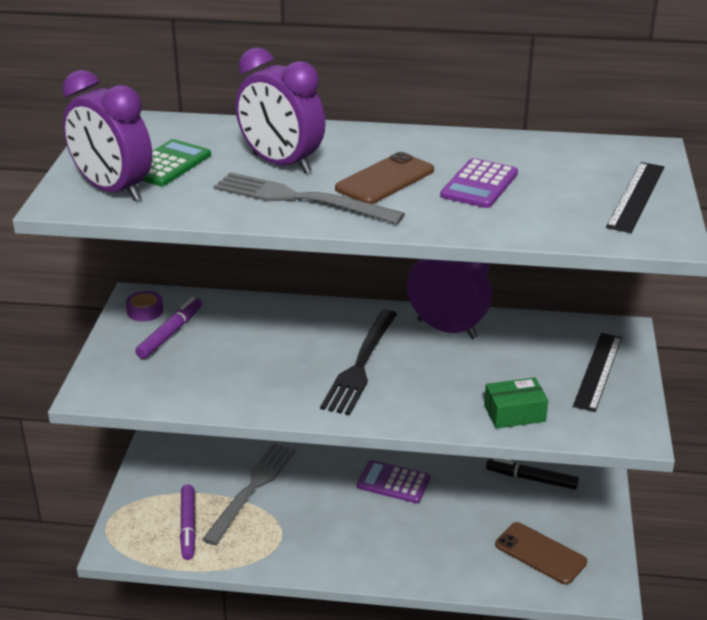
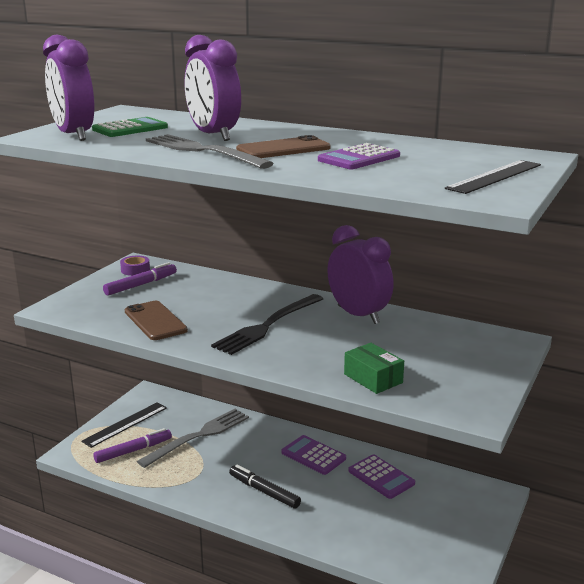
camera: 20 degrees right, 10 degrees down
purple marker [180,485,196,560] -> purple marker turned 135 degrees counterclockwise [93,428,172,463]
green box [484,377,548,429] -> green box turned 45 degrees clockwise [344,343,404,394]
black marker [486,458,579,490] -> black marker moved to [229,465,301,508]
brown phone [495,522,587,585] -> brown phone moved to [125,301,188,340]
black ruler [573,333,622,412] -> black ruler moved to [81,402,167,448]
none -> purple calculator [348,454,415,499]

